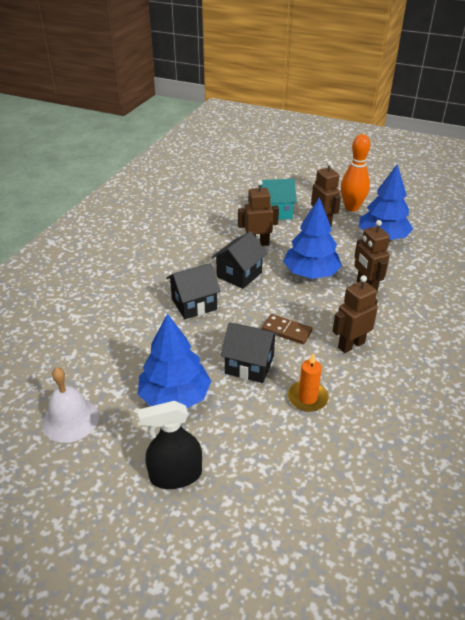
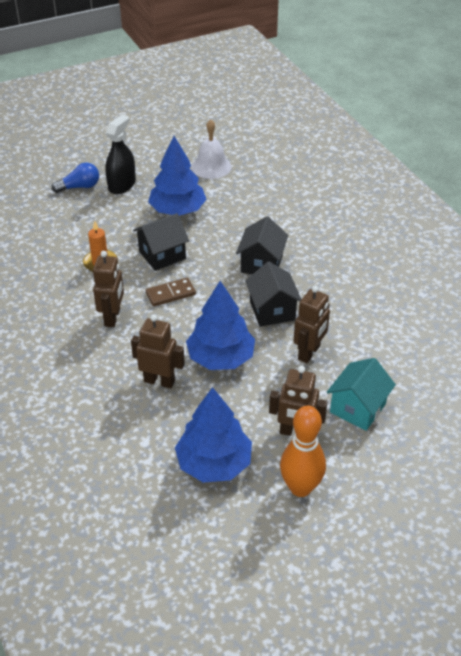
camera: 130 degrees right, 5 degrees up
none -> blue light bulb [52,163,99,193]

